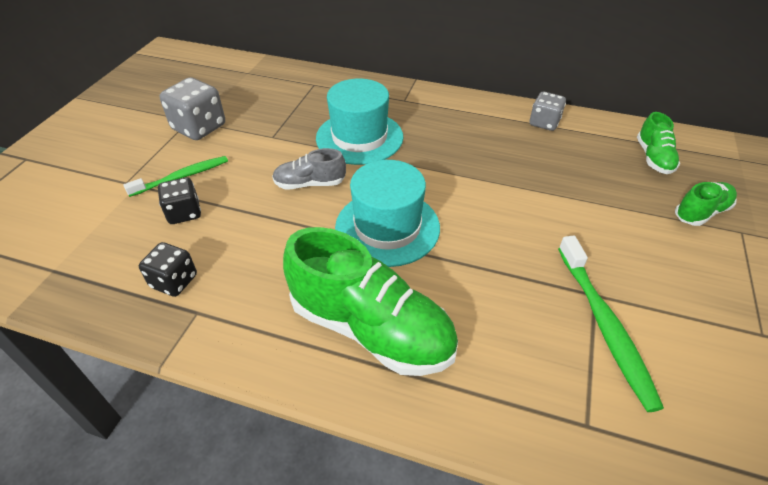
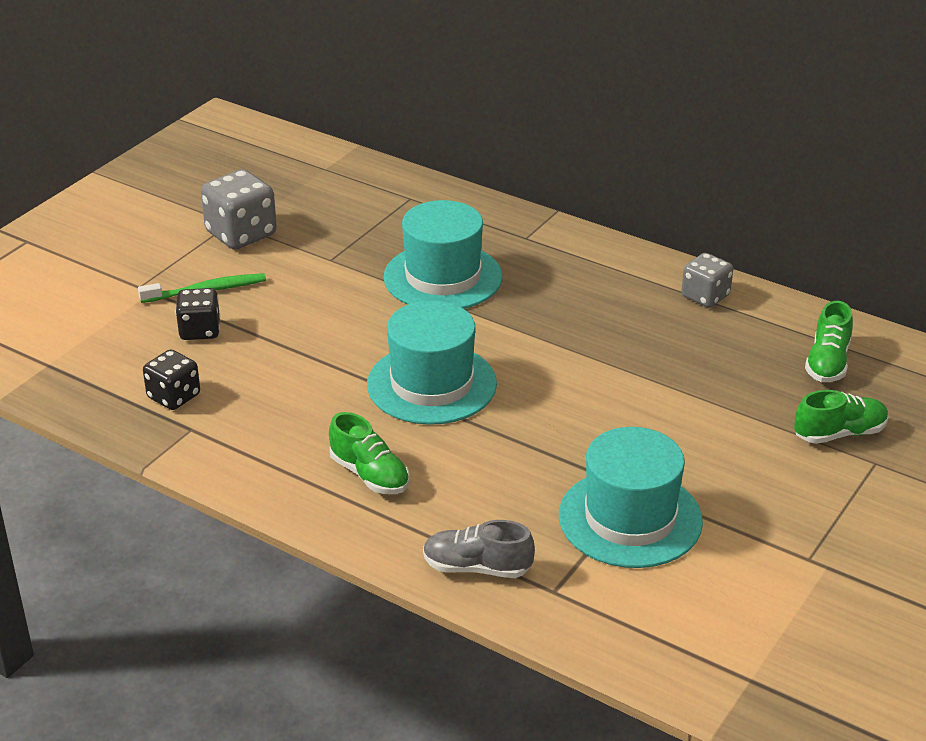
camera: 15 degrees right, 10 degrees down
grey shoe [272,148,346,190] -> grey shoe moved to [423,520,535,578]
green shoe [283,227,458,376] -> green shoe [329,412,410,494], size x0.50
green toothbrush [558,235,664,412] -> turquoise hat [559,427,703,568]

